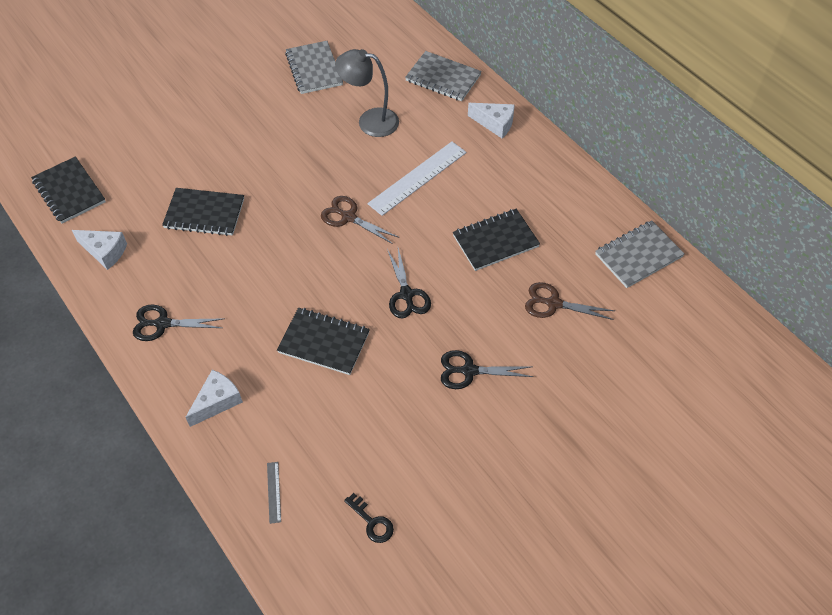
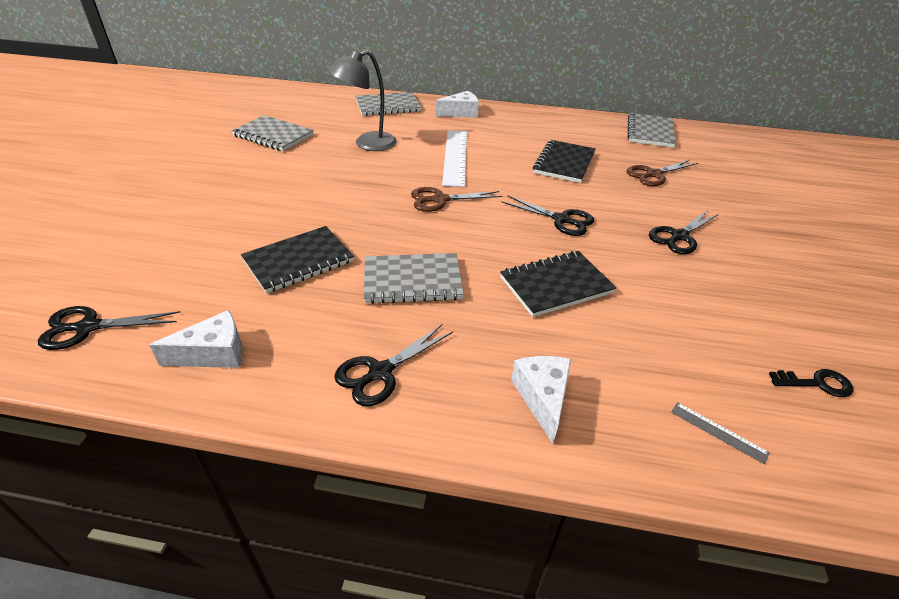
camera: 45 degrees left, 15 degrees down
black notebook [31,156,106,224] -> black scissors [38,306,180,350]
none -> grey notebook [364,253,464,304]

